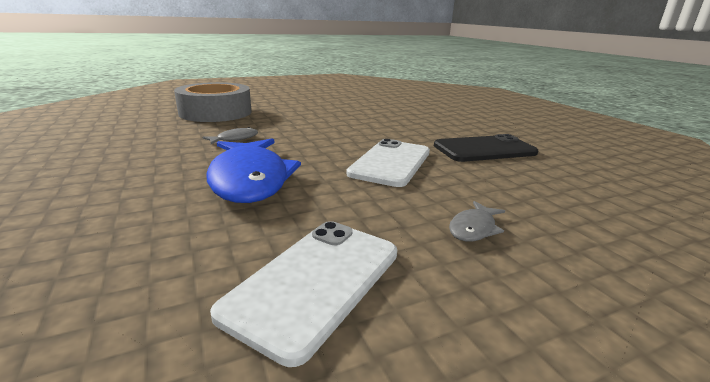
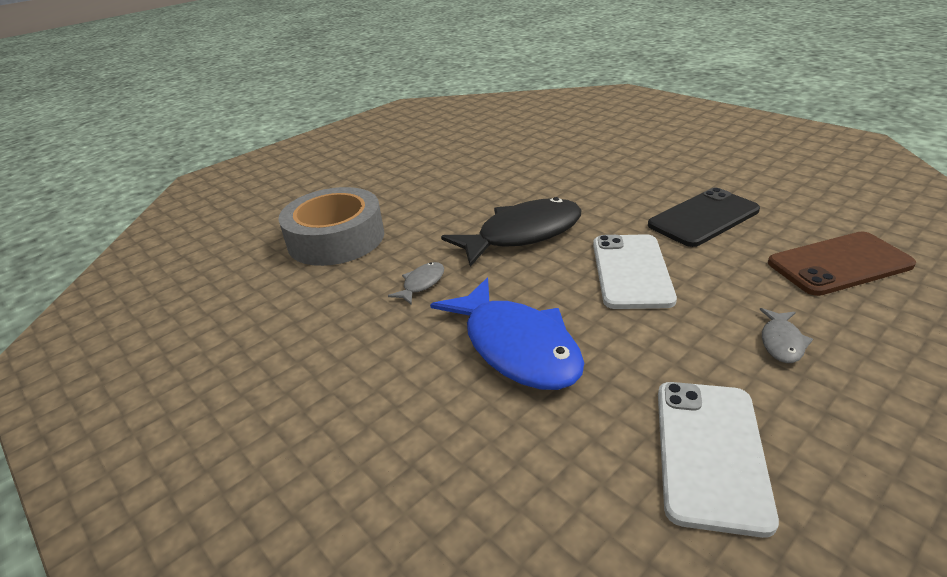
camera: 15 degrees left, 10 degrees up
none -> black fish [441,197,582,267]
none -> brown phone [768,231,916,296]

